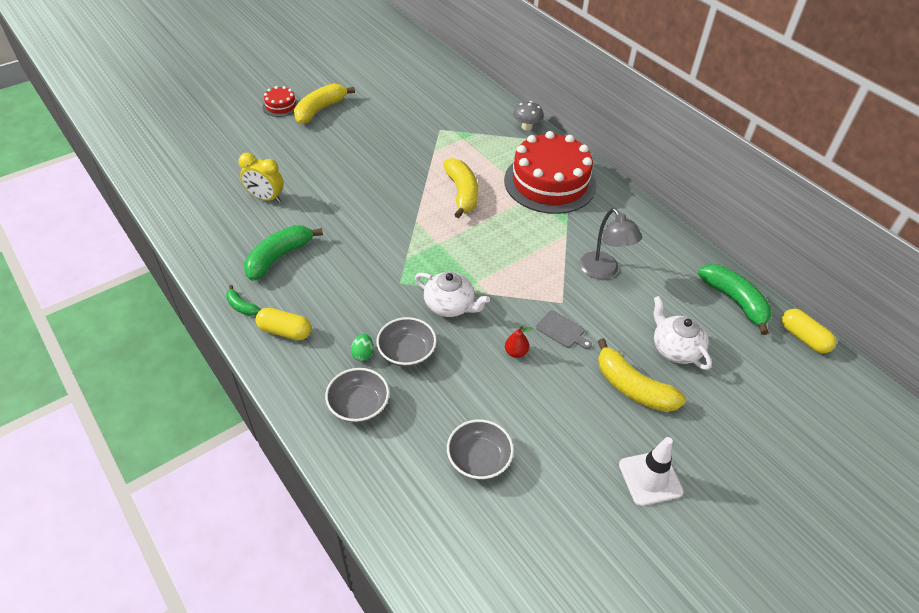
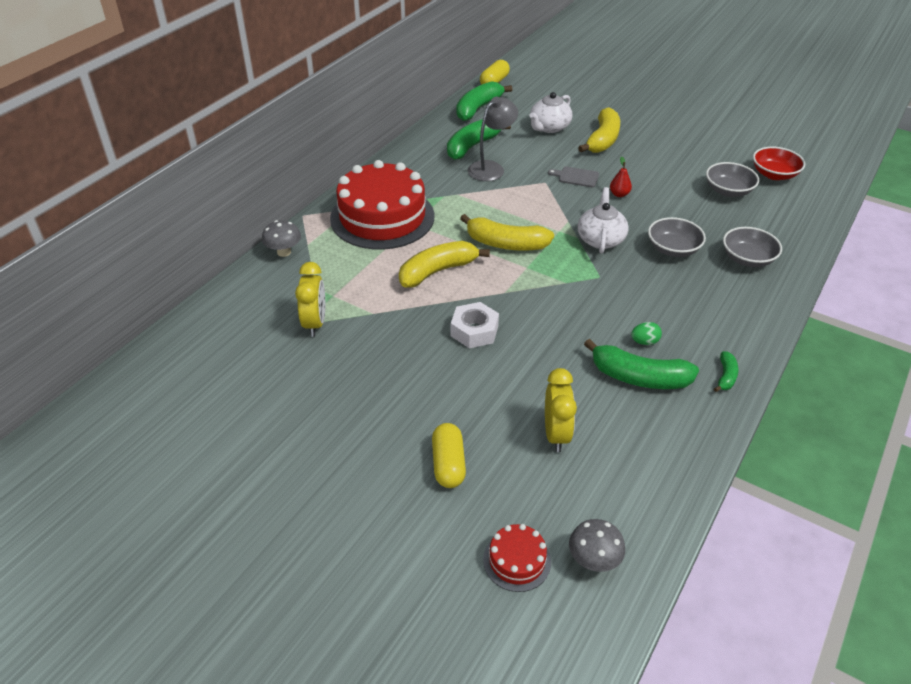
camera: 110 degrees left, 5 degrees down
yellow capsule [255,308,311,340] -> yellow capsule moved to [432,423,466,488]
red cake [262,86,299,117] -> red cake moved to [483,524,551,592]
yellow banana [294,83,355,124] -> yellow banana moved to [460,214,554,251]
green egg [351,334,373,361] -> green egg moved to [631,322,662,345]
grey cutting board [536,310,592,349] -> grey cutting board turned 90 degrees counterclockwise [548,166,599,187]
white traffic cone [619,437,684,506] -> none
none -> yellow clock [295,262,325,337]
none -> green banana [447,119,511,160]
none -> white nut [451,302,499,348]
none -> grey mushroom [569,519,625,572]
none -> red bowl [753,147,805,180]

